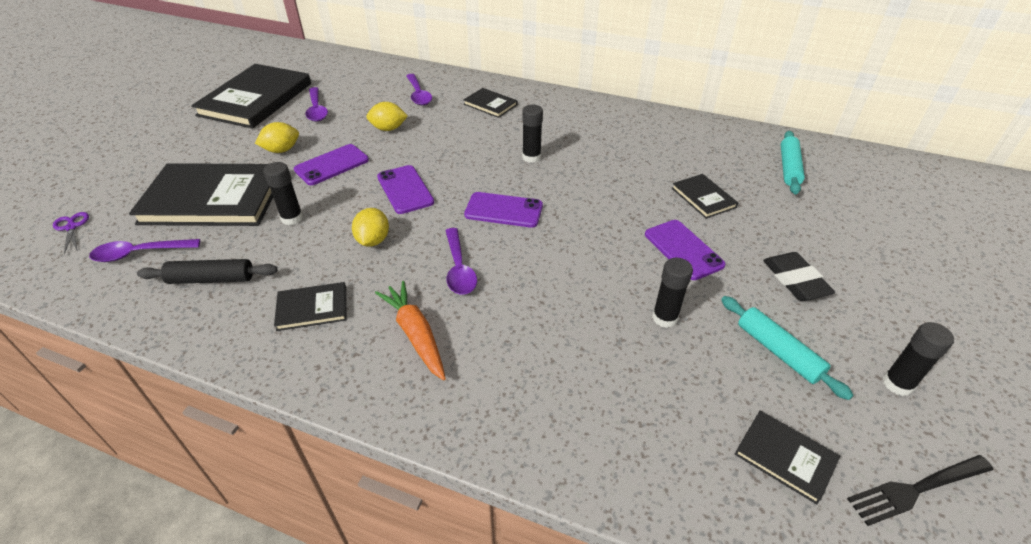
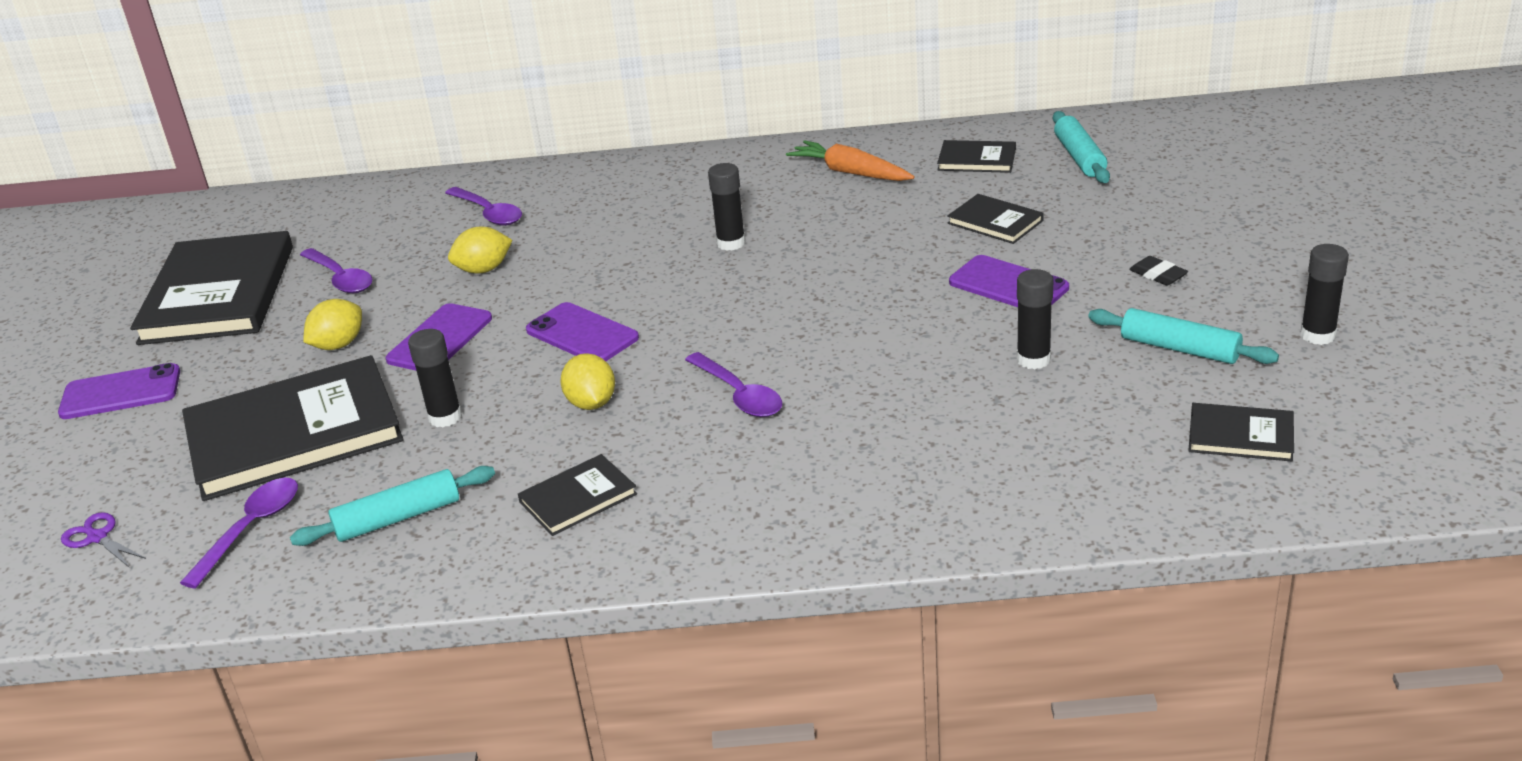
camera: 20 degrees left, 10 degrees down
purple spoon [89,239,200,262] -> purple spoon turned 150 degrees clockwise [180,478,298,589]
black rolling pin [137,259,277,284] -> turquoise rolling pin [290,466,495,546]
orange carrot [375,281,446,381] -> orange carrot moved to [786,140,915,181]
black book [463,88,517,118] -> black book moved to [937,140,1016,173]
purple phone [464,192,543,228] -> purple phone moved to [58,363,180,419]
black eraser [763,252,835,301] -> black eraser [1129,256,1188,286], size x0.59
black fork [847,455,993,526] -> none

